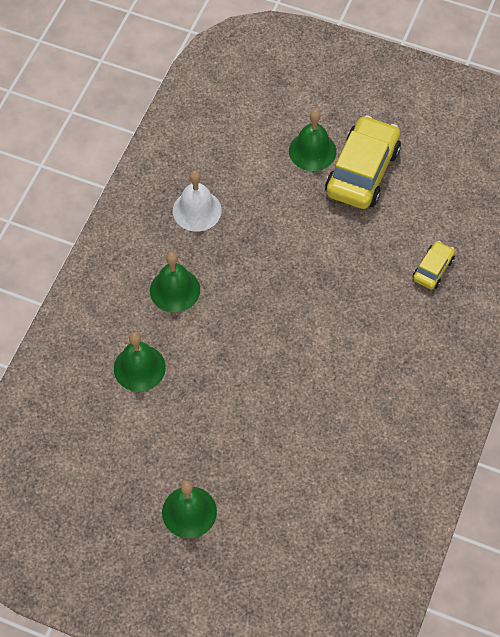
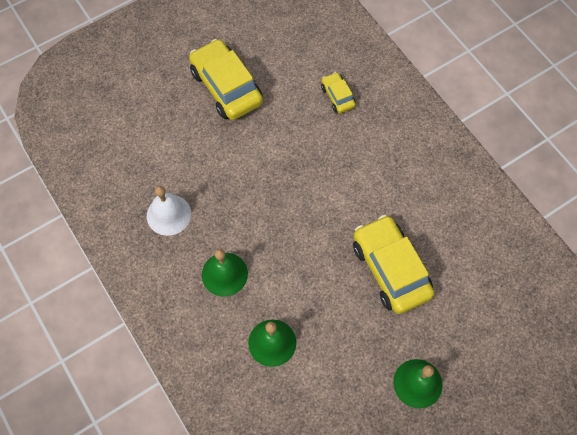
camera: 55 degrees left, 5 degrees up
green bell [289,110,337,171] -> none
none -> yellow car [353,215,434,314]

